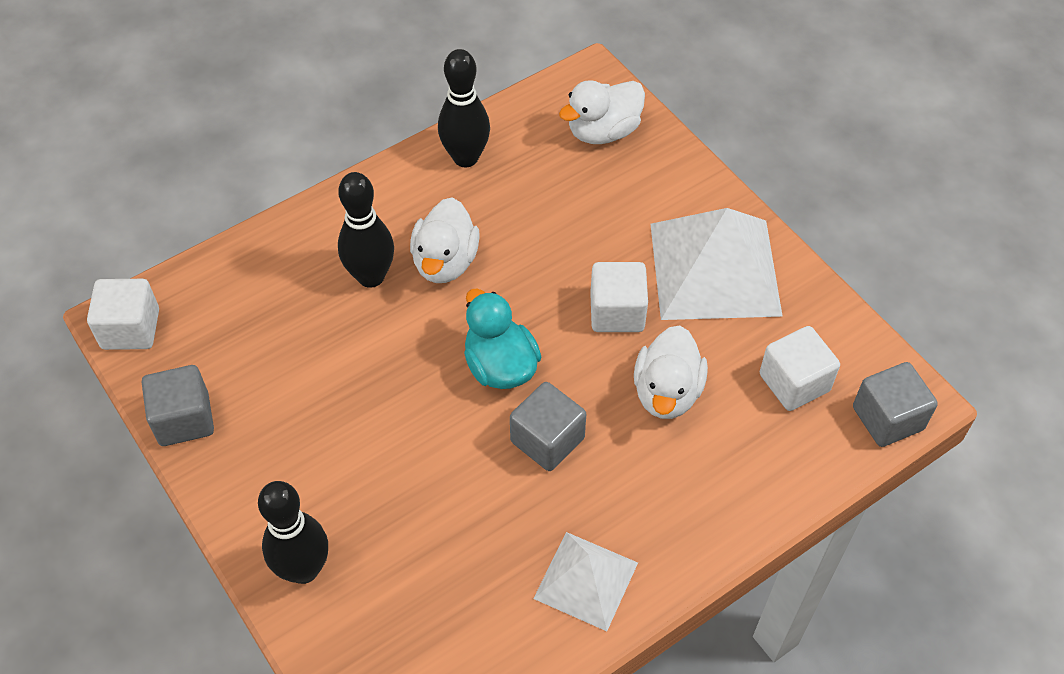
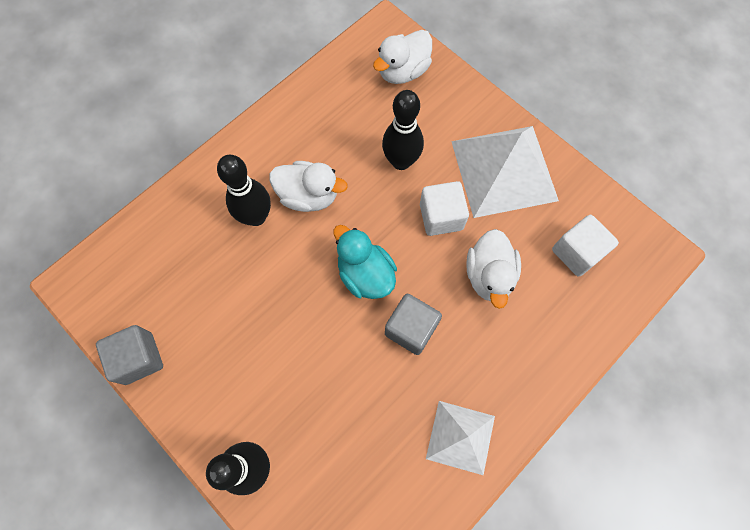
camera: 10 degrees left, 15 degrees up
white cube [87,279,159,350] -> none
white duck [410,197,480,283] -> white duck turned 75 degrees counterclockwise [269,161,348,212]
black bowling pin [438,49,490,167] -> black bowling pin moved to [382,90,424,170]
grey cube [853,362,938,447] -> none

